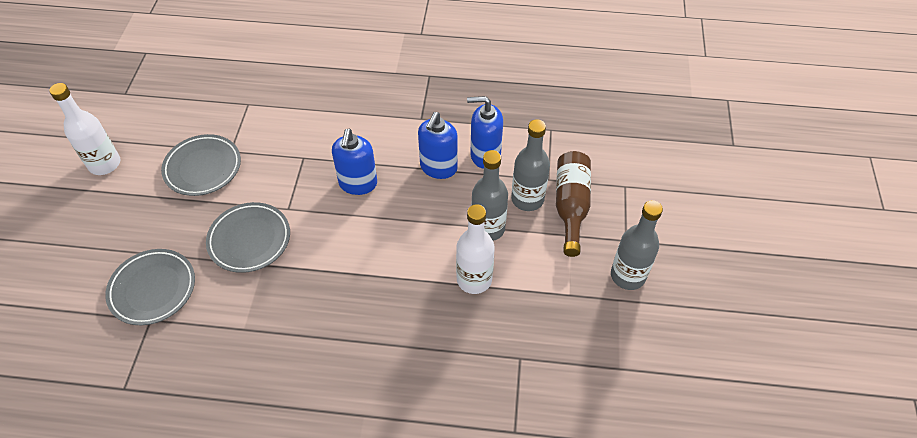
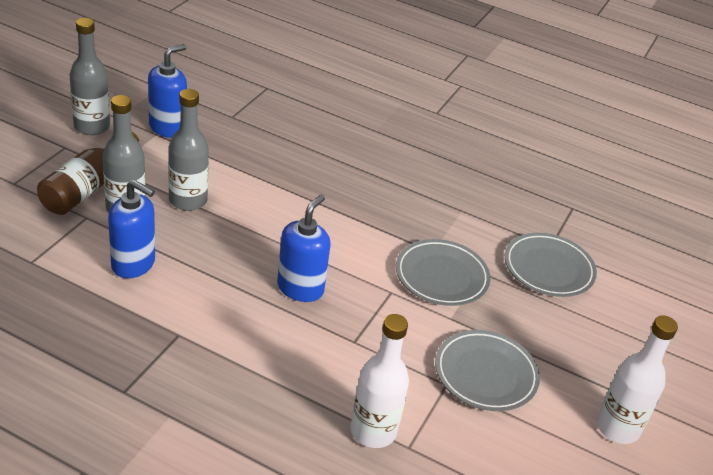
camera: 165 degrees left, 15 degrees down
blue soap dispenser [418,112,458,179] -> blue soap dispenser moved to [148,44,187,138]
white bottle [456,204,495,294] -> white bottle moved to [350,314,409,448]

